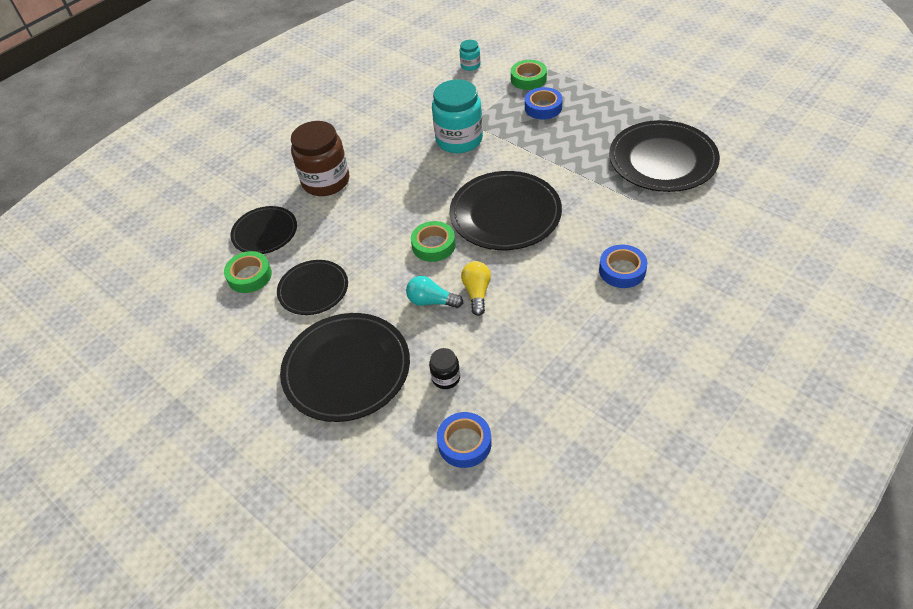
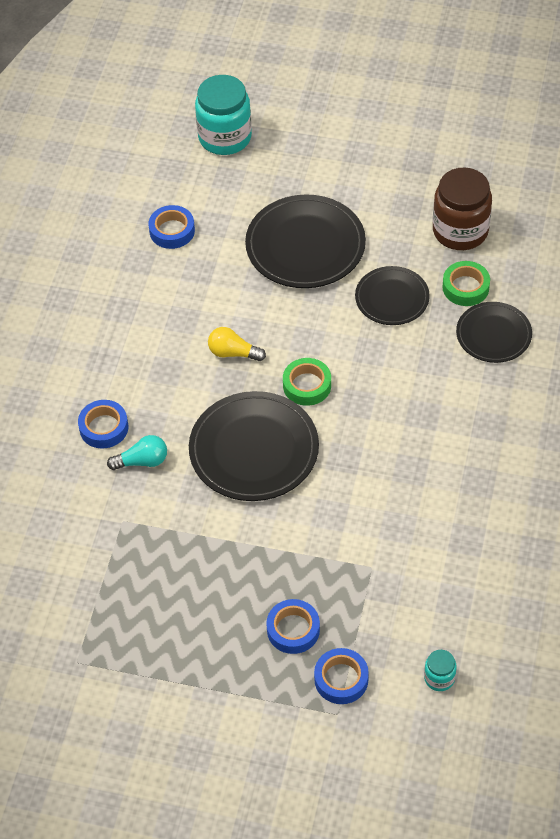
camera: 150 degrees right, 5 degrees up
brown jar [291,121,349,196] -> brown jar moved to [433,168,492,250]
turquoise light bulb [406,276,463,308] -> turquoise light bulb moved to [107,435,167,470]
black jar [429,348,460,389] -> none
turquoise jar [432,79,483,153] -> turquoise jar moved to [195,75,252,155]
yellow light bulb [461,261,491,316] -> yellow light bulb turned 135 degrees clockwise [208,327,266,361]
green tape [511,60,547,90] -> blue tape [314,648,369,704]
black plate [609,120,720,192] -> none

